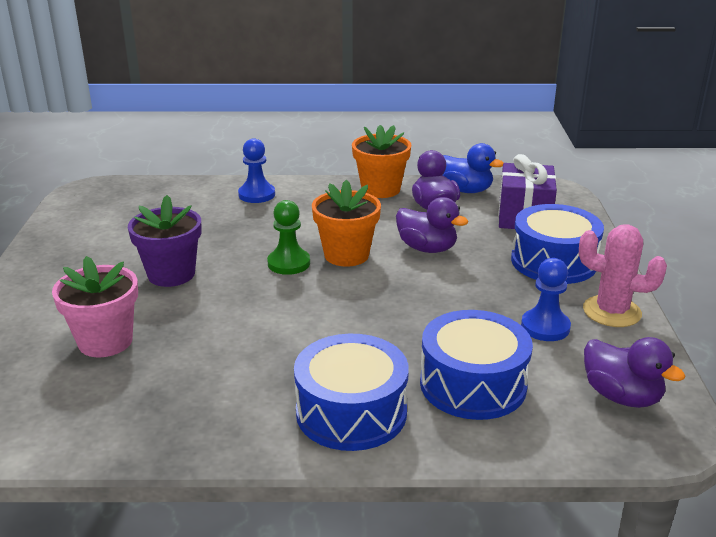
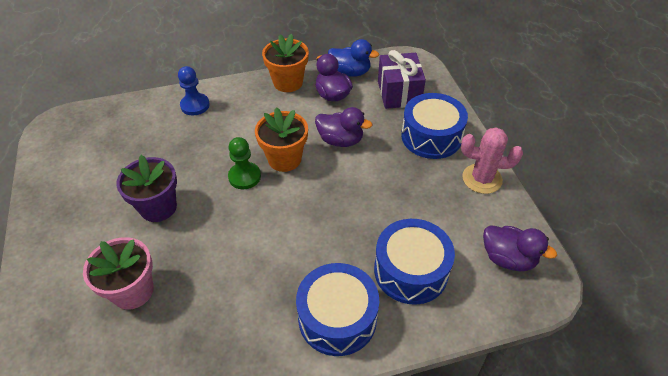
camera: 15 degrees left, 20 degrees up
blue pawn [521,258,571,341] -> none

